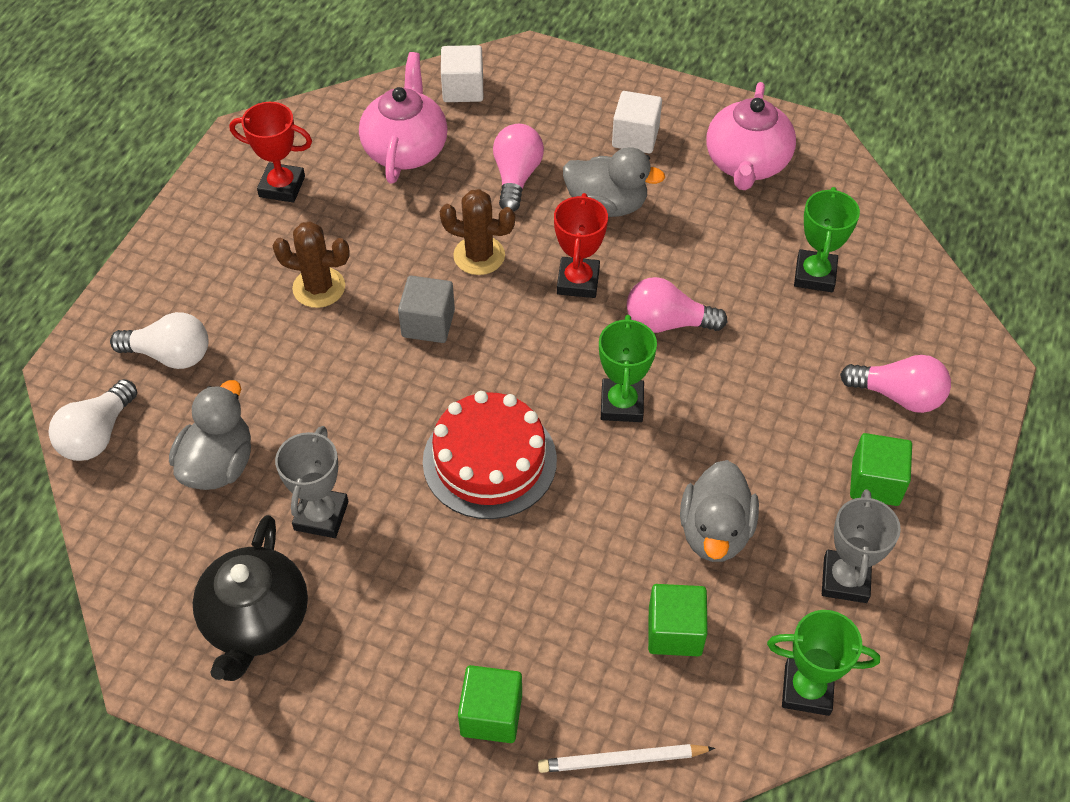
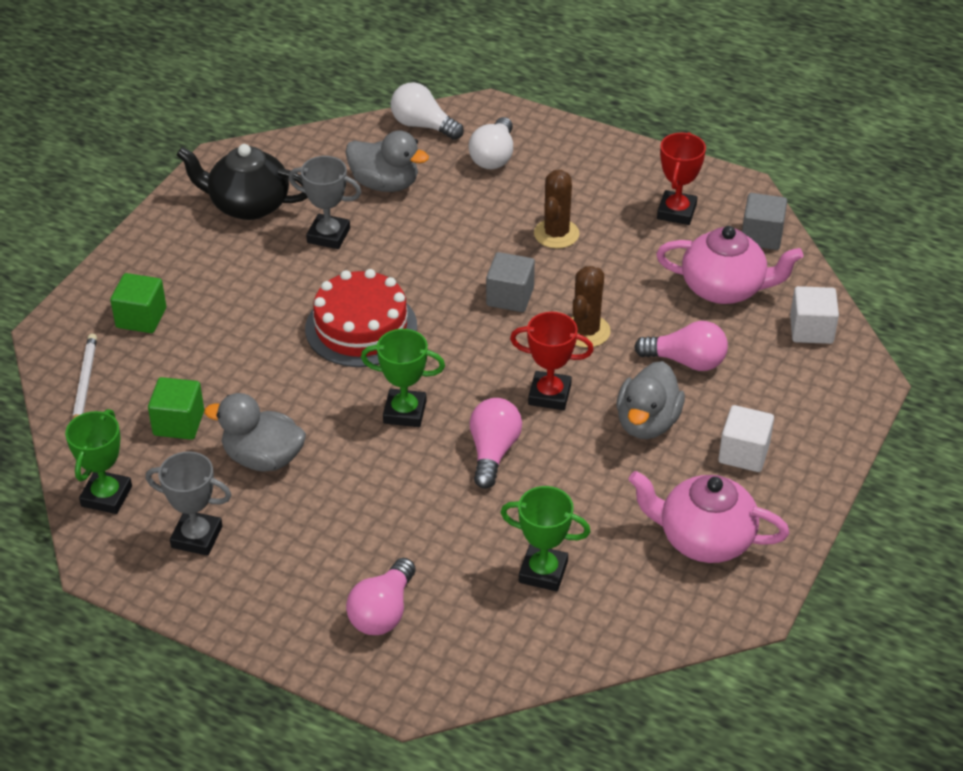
camera: 95 degrees right, 10 degrees down
green cube [850,433,912,506] -> none
none -> grey cube [742,193,787,250]

